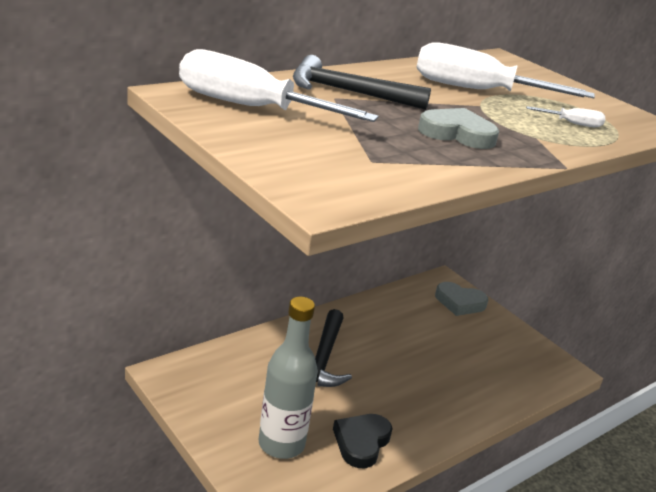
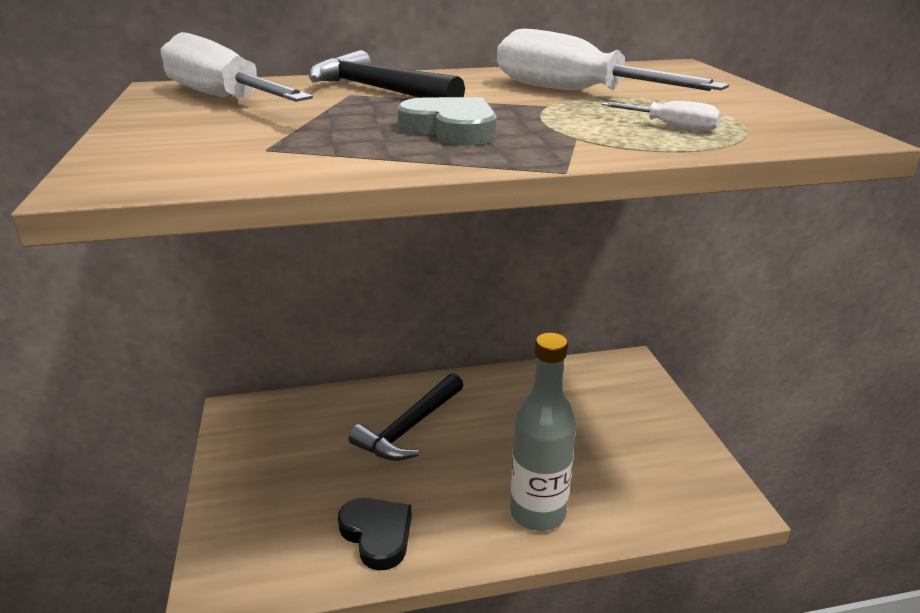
camera: 30 degrees right, 0 degrees up
grey bottle [259,297,318,459] -> grey bottle moved to [510,333,576,531]
black heart [333,414,392,468] -> black heart turned 90 degrees clockwise [338,498,412,571]
grey heart [435,282,488,316] -> none

